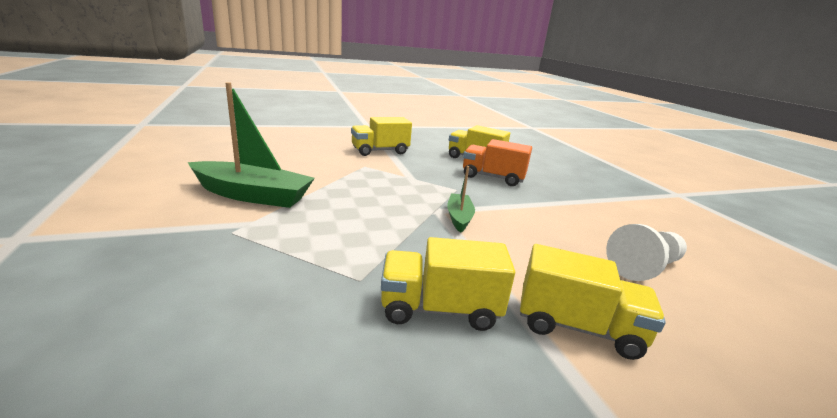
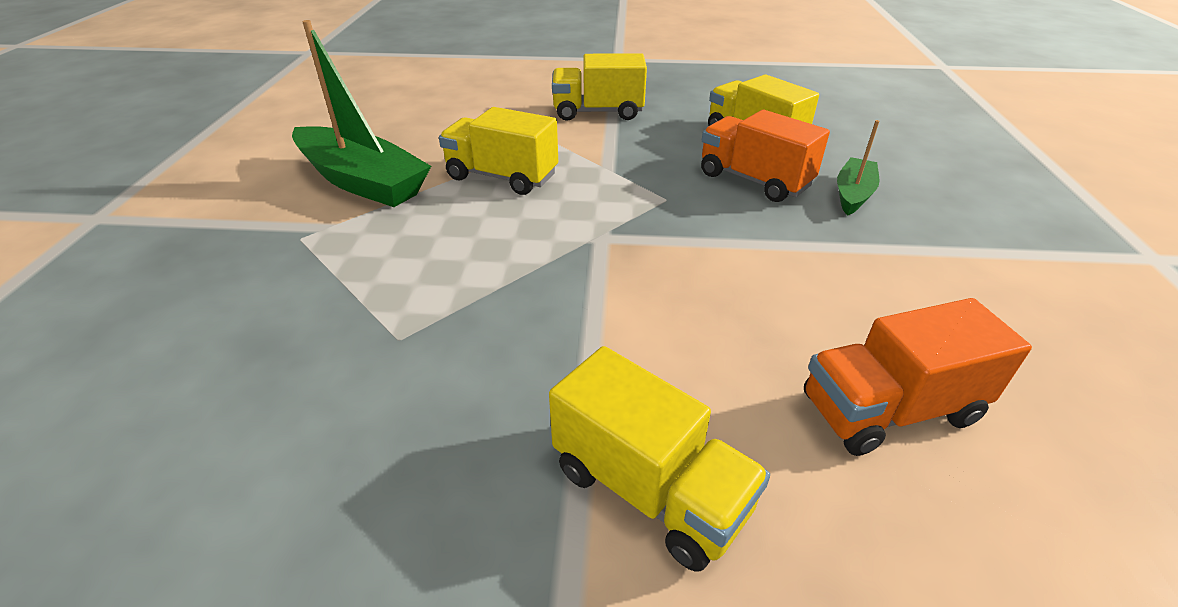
camera: 25 degrees right, 15 degrees up
yellow truck [381,237,515,331] -> yellow truck moved to [439,107,558,195]
green boat [447,166,475,233] -> green boat moved to [837,120,880,216]
white pawn [606,224,687,281] -> orange truck [804,298,1032,456]

